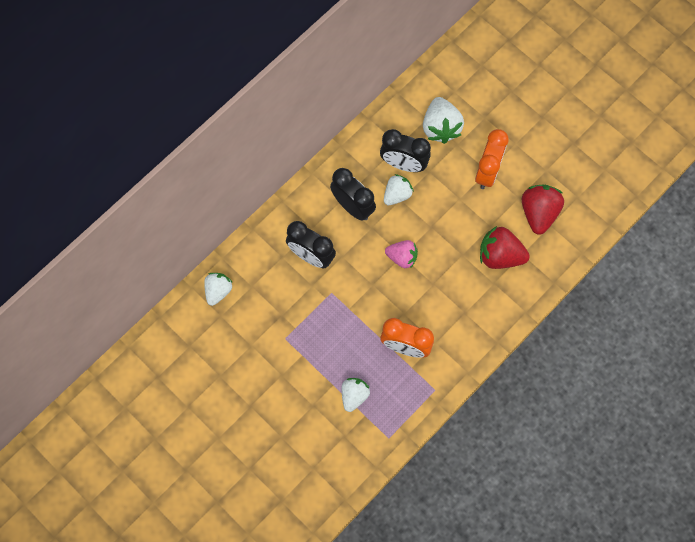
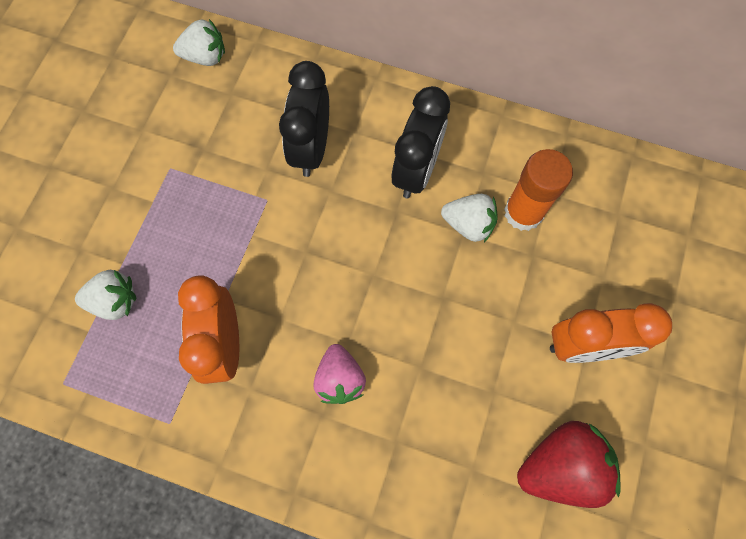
camera: 65 degrees right, 0 degrees up
black clock [380,129,431,172] -> orange glue stick [504,149,573,231]
pink strawberry [385,240,418,269] -> pink strawberry moved to [313,344,366,404]
white strawberry [423,97,464,144] -> none
red strawberry [480,226,530,269] -> none

